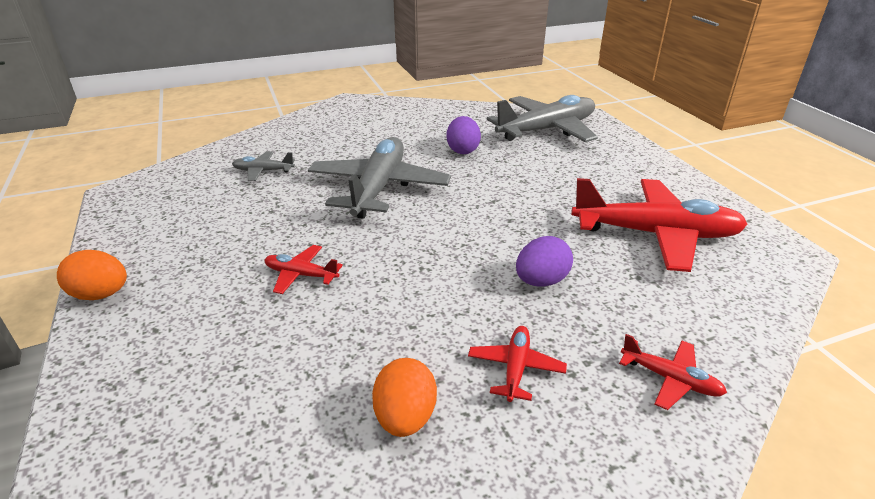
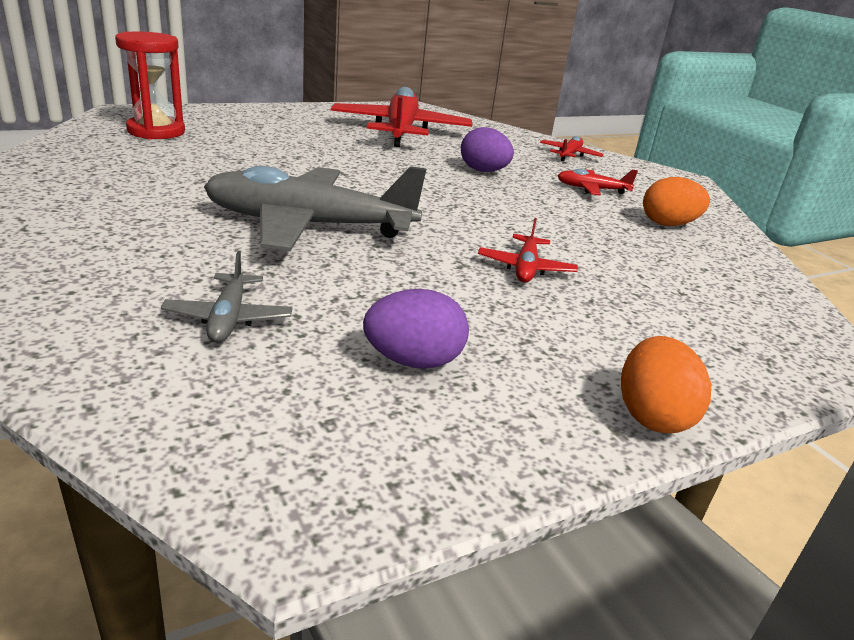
camera: 100 degrees left, 5 degrees down
purple egg [447,116,481,154] -> purple egg moved to [363,289,469,369]
grey plane [487,95,598,142] -> red hourglass [115,31,185,139]

